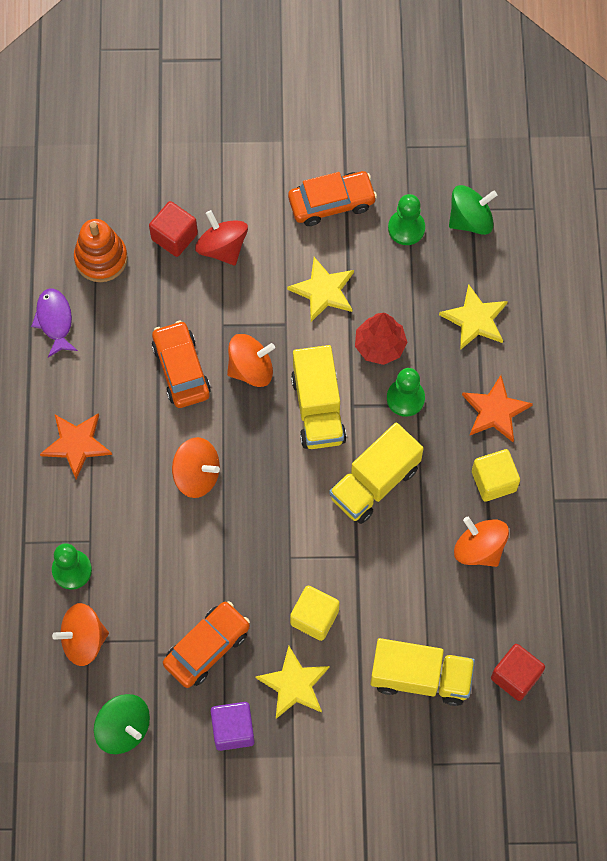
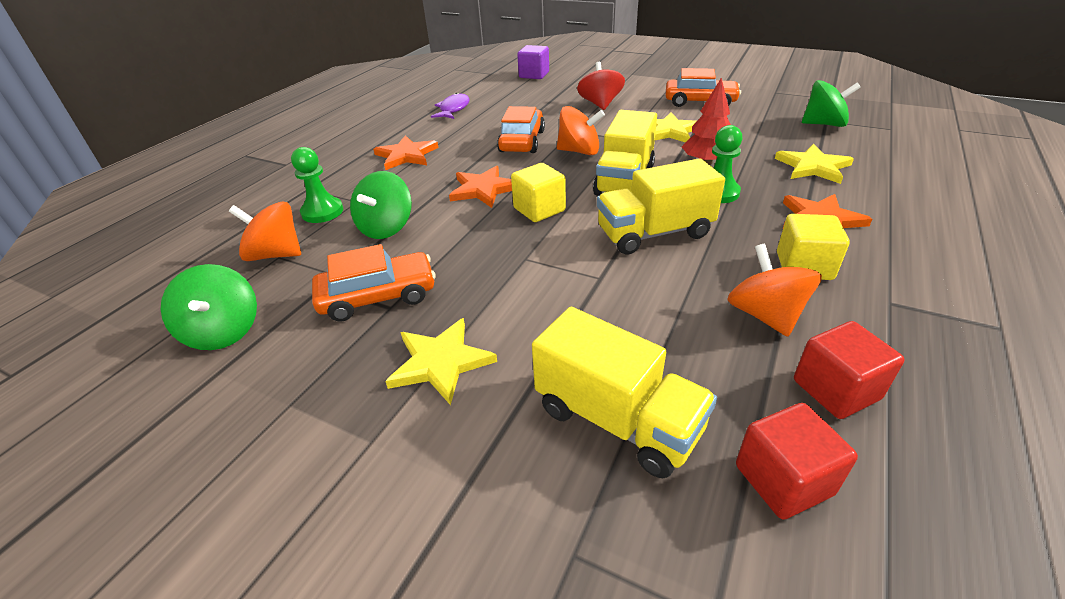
camera: 30 degrees right, 30 degrees down
orange stacking toy [74,219,128,282] -> none
red cube [149,201,198,257] -> red cube moved to [794,321,905,419]
orange spinning top [172,437,220,498] -> orange star [449,166,512,208]
purple cube [211,702,255,751] -> purple cube moved to [517,45,549,79]
yellow cube [290,586,340,641] -> yellow cube moved to [511,163,566,222]
green pawn [388,194,425,245] -> none
none -> green spinning top [350,171,412,239]

